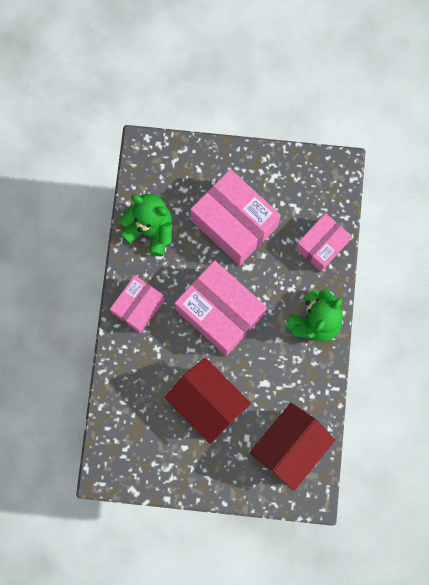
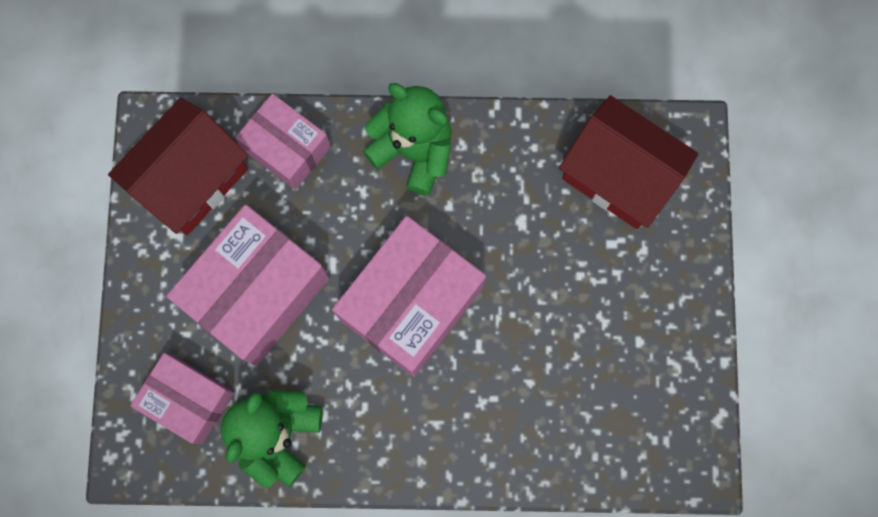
camera: 95 degrees left, 0 degrees up
pink box [110,275,165,333] -> pink box moved to [130,353,234,444]
red house [165,358,251,444] -> red house moved to [108,98,249,235]

